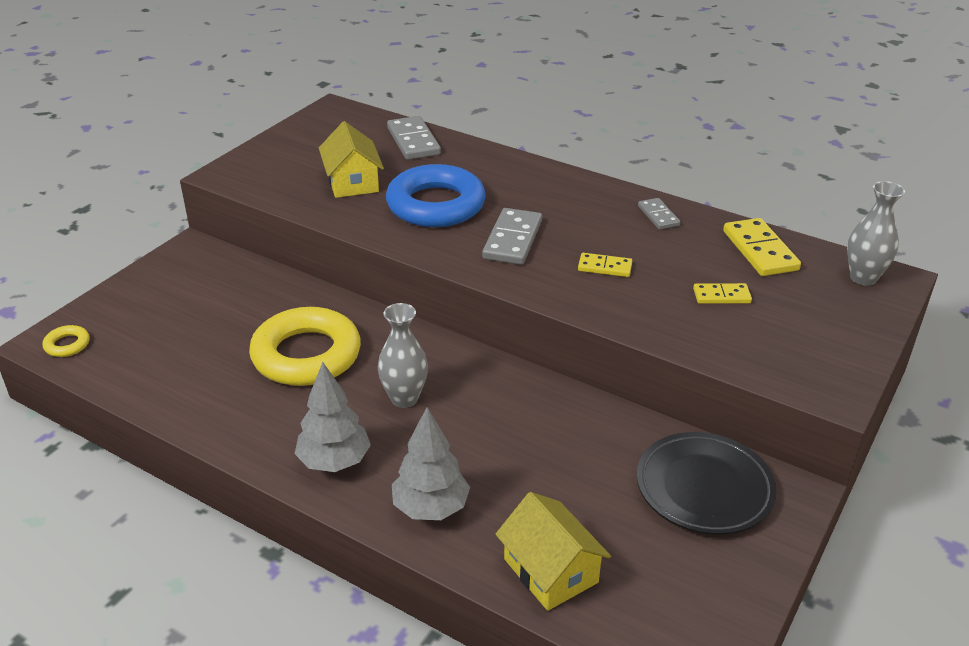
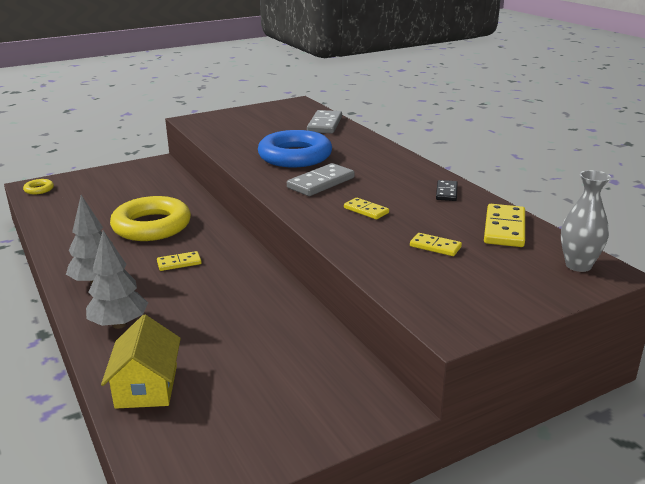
camera: 30 degrees right, 10 degrees down
yellow house [319,121,384,198] -> none
grey vase [378,303,428,408] -> yellow domino [157,251,202,271]
black plate [637,432,776,535] -> none
grey domino [638,198,680,230] -> black domino [436,180,457,201]

